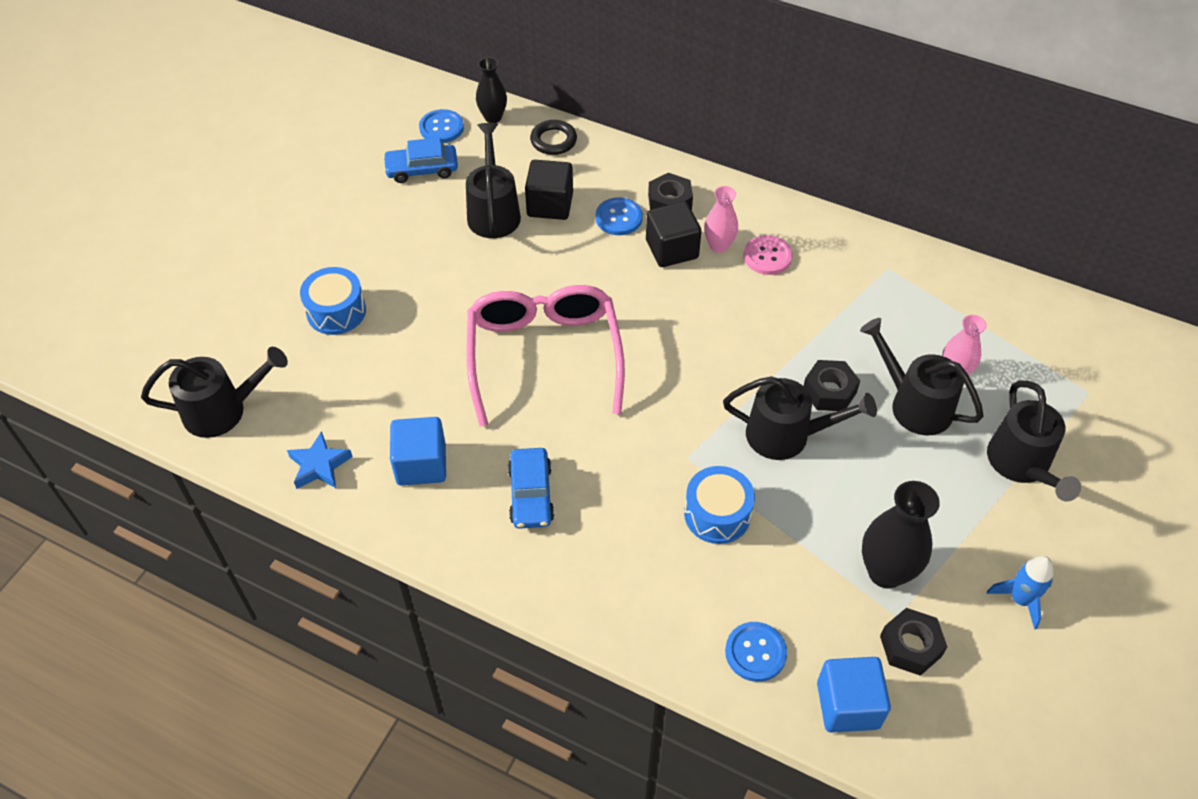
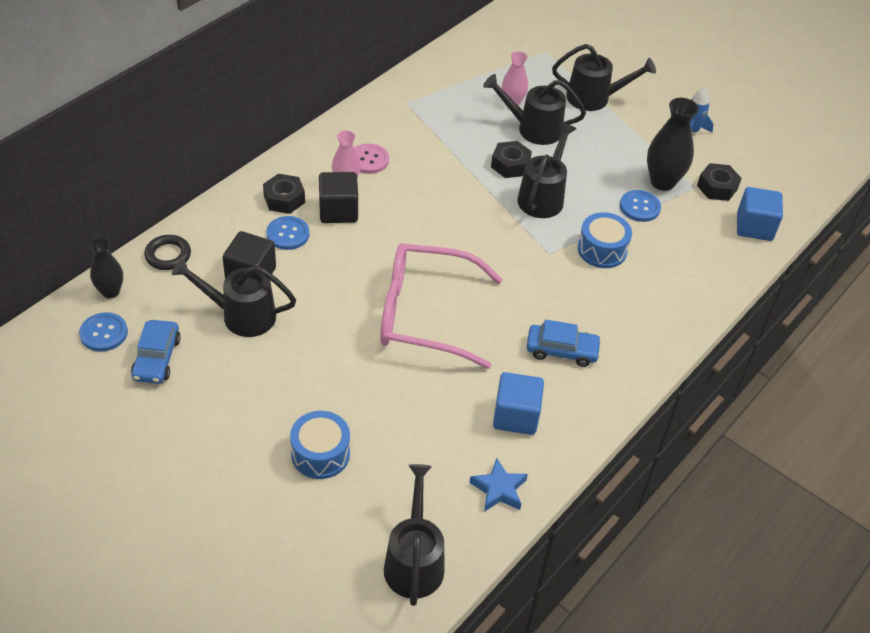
camera: 80 degrees left, 5 degrees down
blue button [725,622,787,682] -> blue button moved to [620,190,661,222]
black watering can [860,318,984,435] -> black watering can turned 45 degrees clockwise [483,74,586,145]

